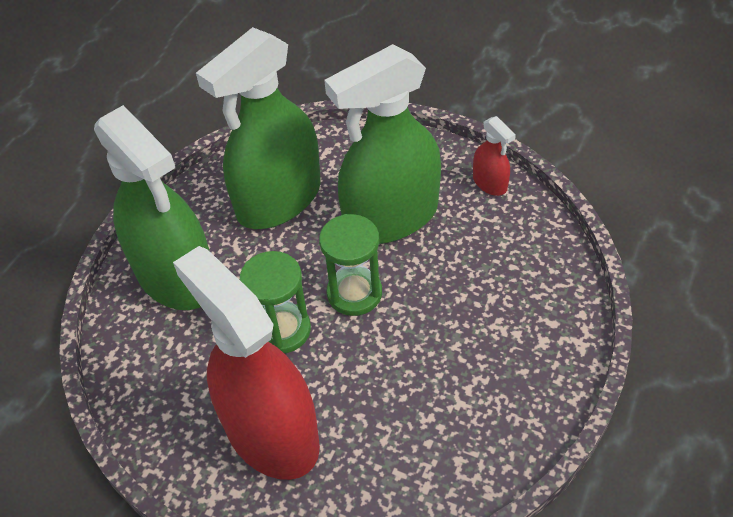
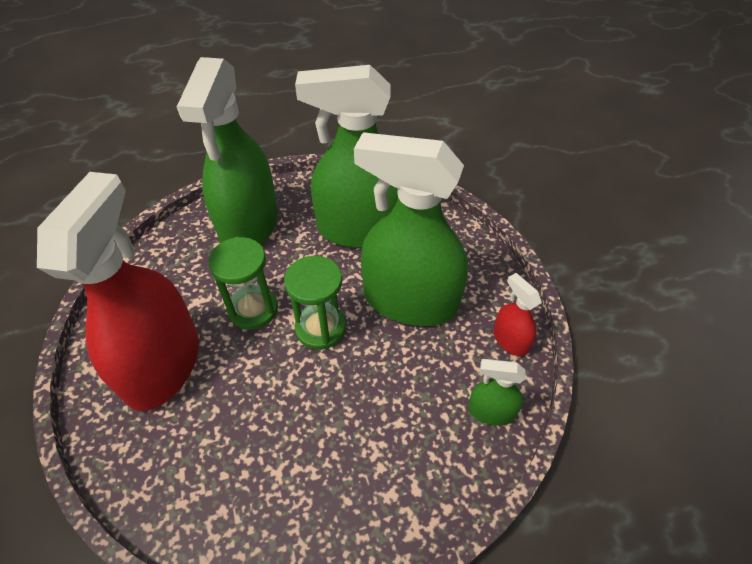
camera: 45 degrees right, 0 degrees up
red spray bottle [473,116,516,196] -> red spray bottle turned 135 degrees clockwise [493,273,542,357]
none -> green spray bottle [468,359,525,426]

